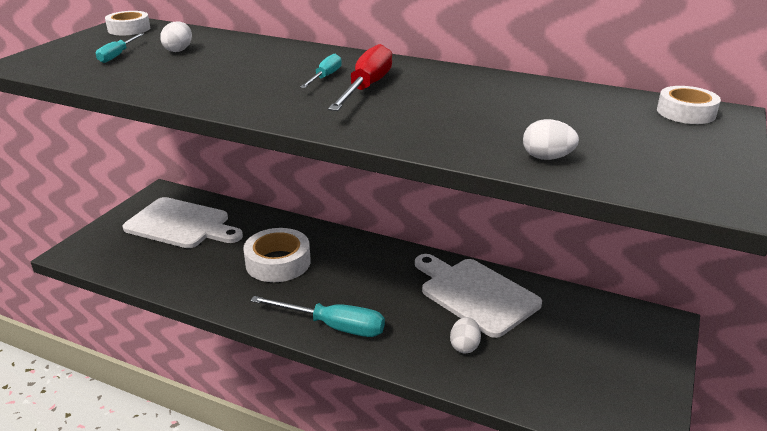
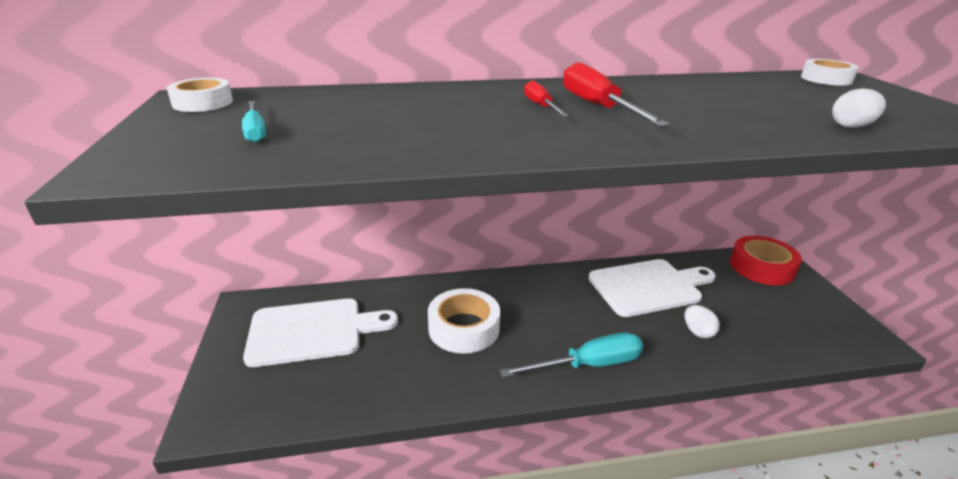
camera: 35 degrees left, 0 degrees up
white egg [160,22,192,52] -> none
turquoise screwdriver [300,54,342,88] -> red screwdriver [524,81,569,117]
white cutting board [415,254,542,338] -> white cutting board turned 150 degrees clockwise [588,259,716,317]
none -> red tape [730,236,802,286]

